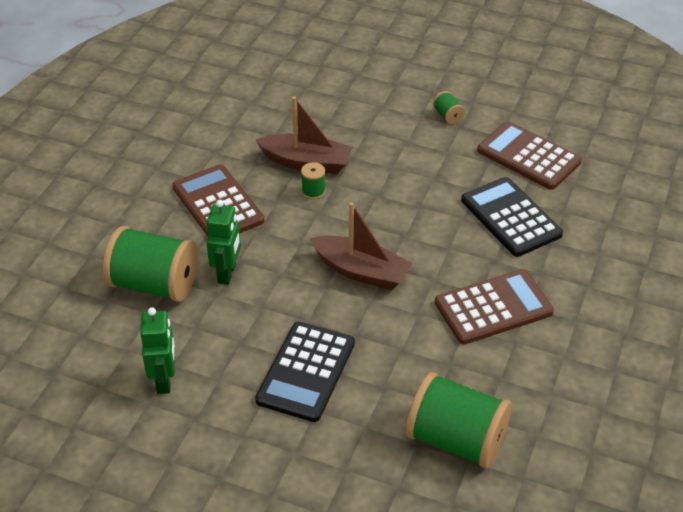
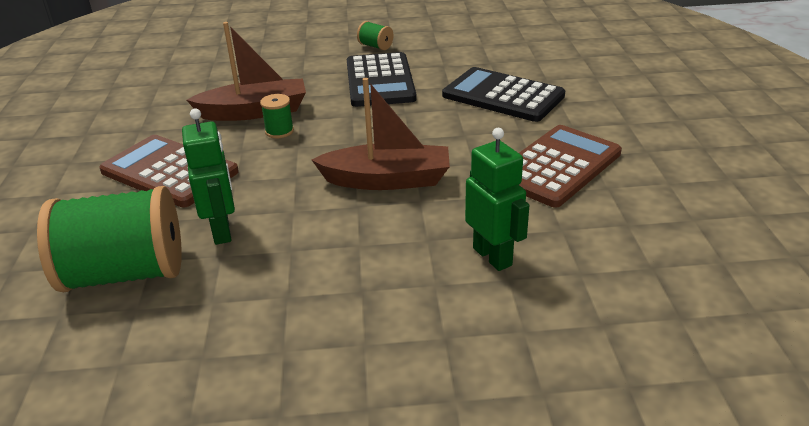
camera: 25 degrees left, 10 degrees down
green robot [140,307,175,394] -> green robot moved to [465,128,529,271]
black calculator [255,321,355,422] -> black calculator moved to [347,52,416,107]
green spool [406,372,512,469] -> none
brown calculator [477,121,582,190] -> none

